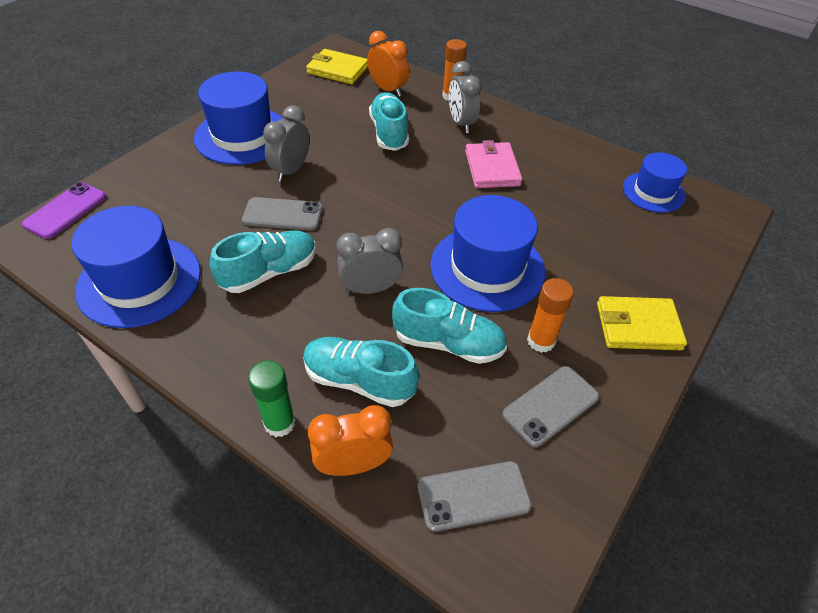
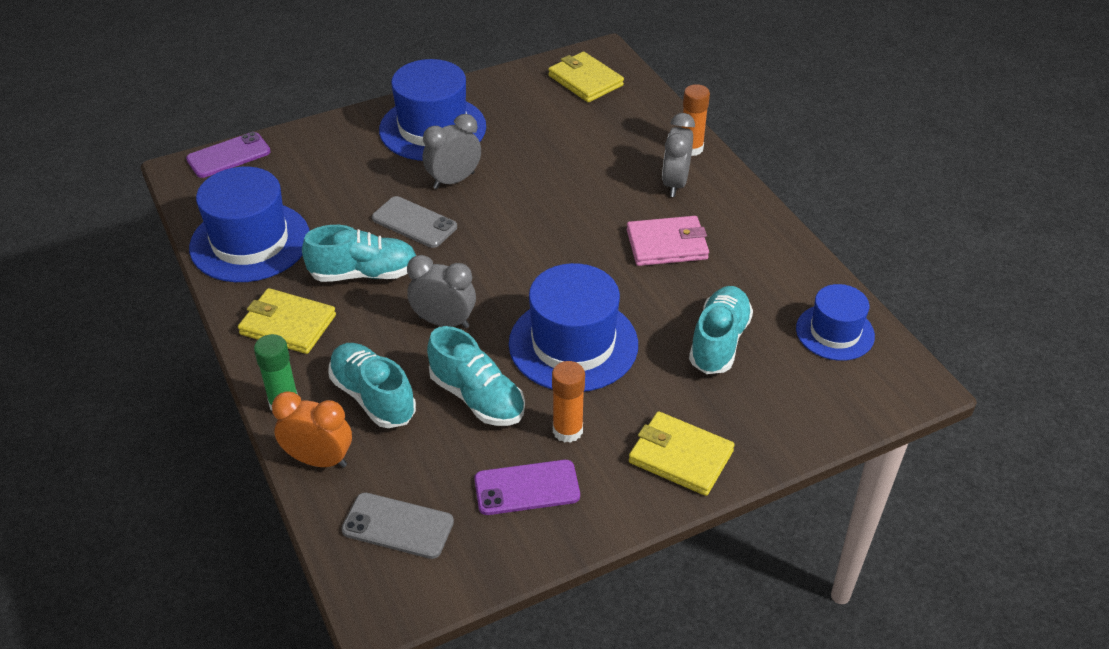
camera: 30 degrees right, 5 degrees down
orange clock [367,31,409,97] -> none
turquoise shoe [369,92,409,151] -> turquoise shoe moved to [689,286,753,374]
pink wallet [465,140,522,188] -> pink wallet turned 60 degrees clockwise [627,216,709,266]
grey phone [502,366,599,448] -> purple phone [474,460,580,515]
none -> yellow wallet [238,288,336,354]

